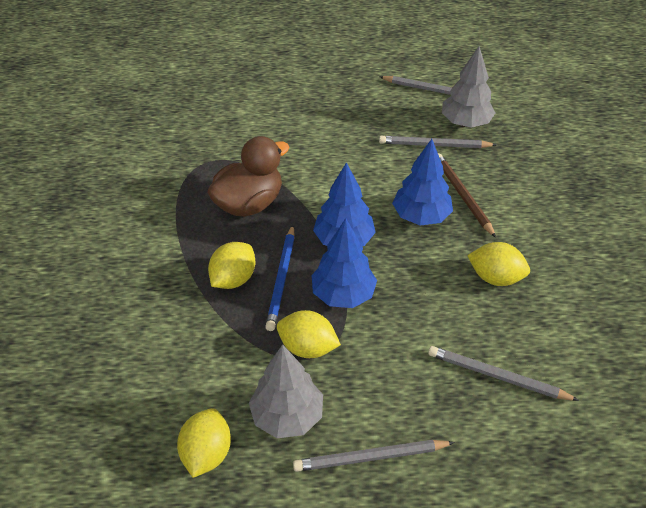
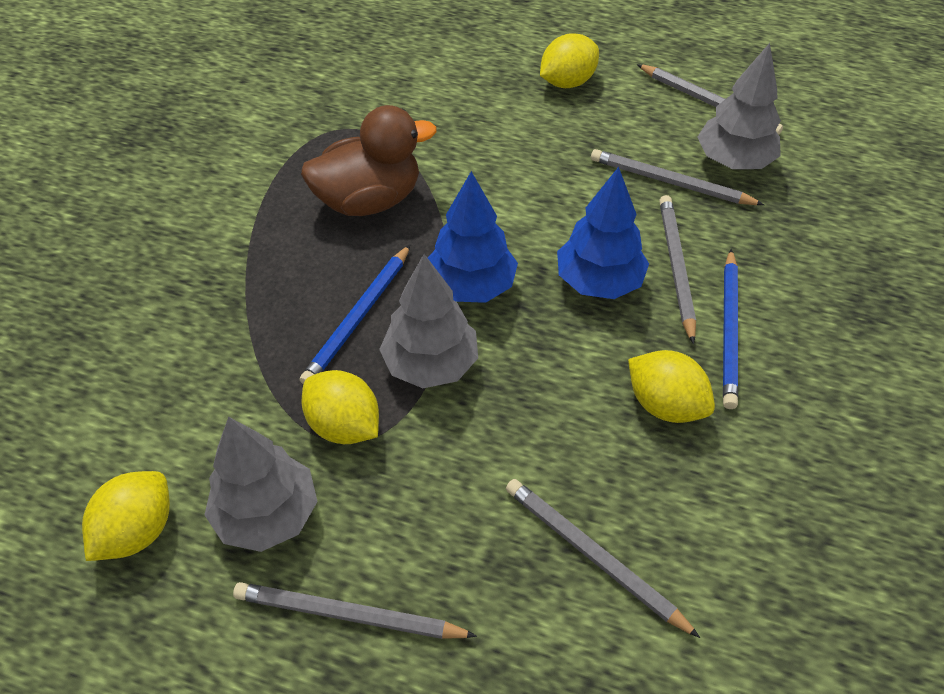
camera: 20 degrees right, 5 degrees up
yellow lemon [208,242,255,289] -> yellow lemon moved to [540,33,599,88]
blue tree [312,218,377,308] -> grey tree [379,254,478,388]
brown pencil [438,153,496,238] -> grey pencil [659,195,696,344]
none -> blue pencil [723,249,738,409]

